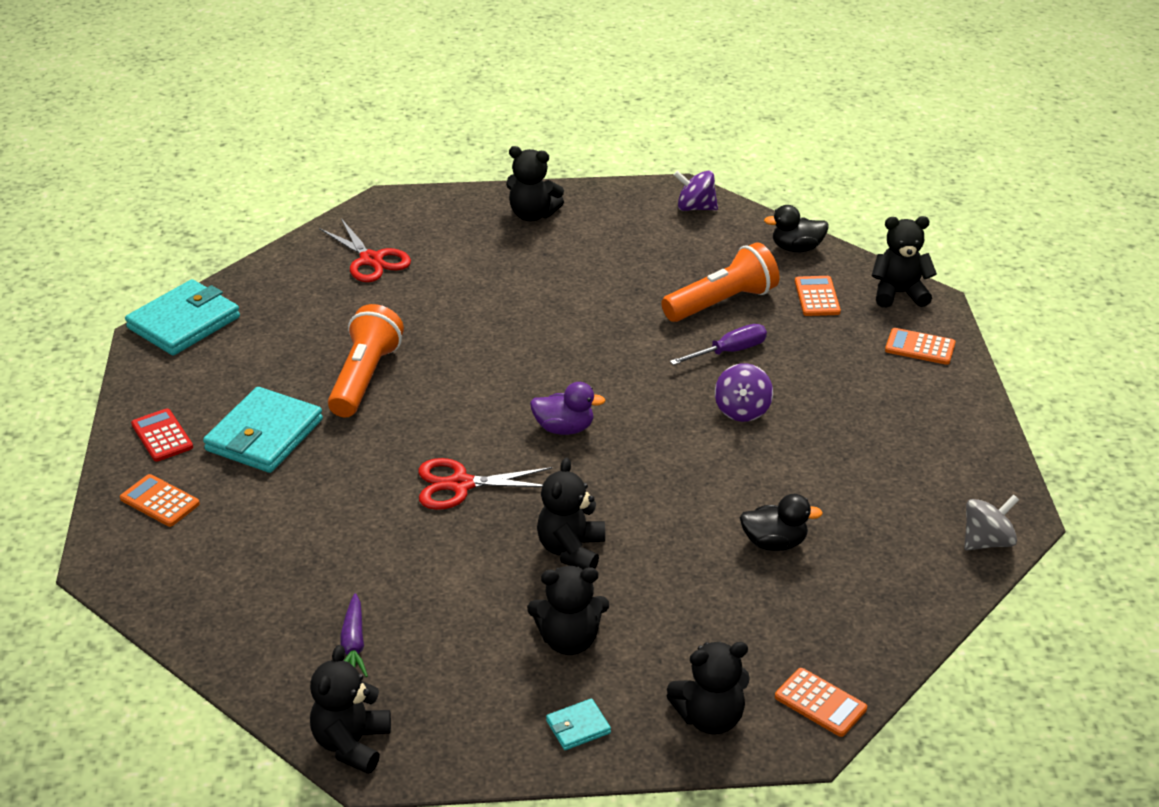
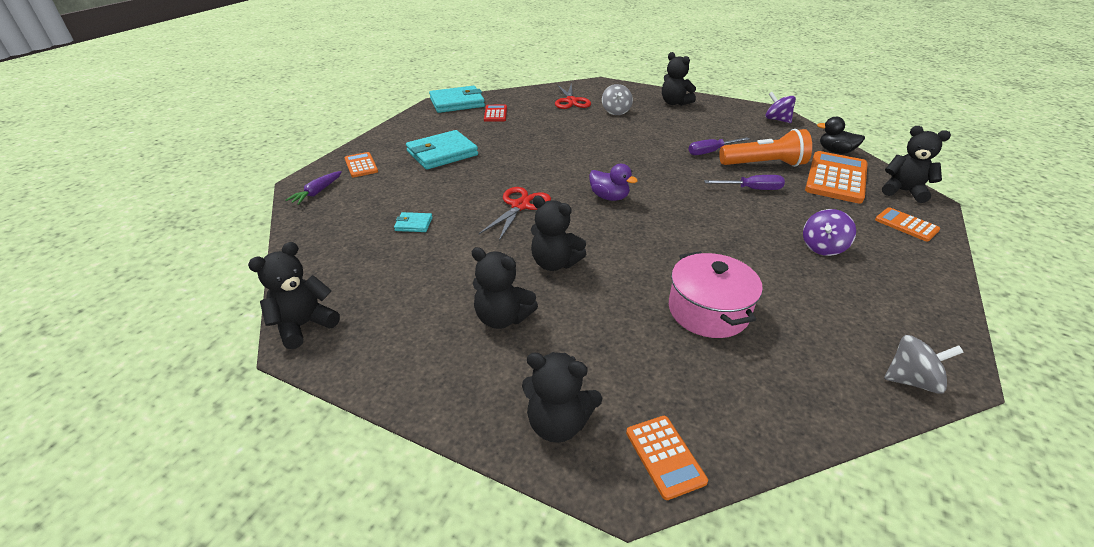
camera: 30 degrees right, 0 degrees up
red calculator [131,408,193,462] -> red calculator moved to [484,105,507,122]
orange flashlight [328,304,404,417] -> none
purple carrot [340,593,368,677] -> purple carrot moved to [286,171,342,205]
red scissors [418,458,553,510] -> red scissors turned 90 degrees clockwise [479,187,551,241]
black teddy bear [537,457,605,569] -> black teddy bear turned 105 degrees counterclockwise [531,196,586,271]
turquoise wallet [546,698,611,750] -> turquoise wallet moved to [394,212,433,232]
purple spinning top [715,363,773,422] -> purple spinning top moved to [803,209,856,256]
black duck [740,494,823,551] -> pink pot [669,251,763,338]
orange calculator [795,276,841,316] -> orange calculator [805,151,868,204], size x1.92
none -> grey spinning top [602,84,633,115]
none -> purple screwdriver [688,137,750,155]

